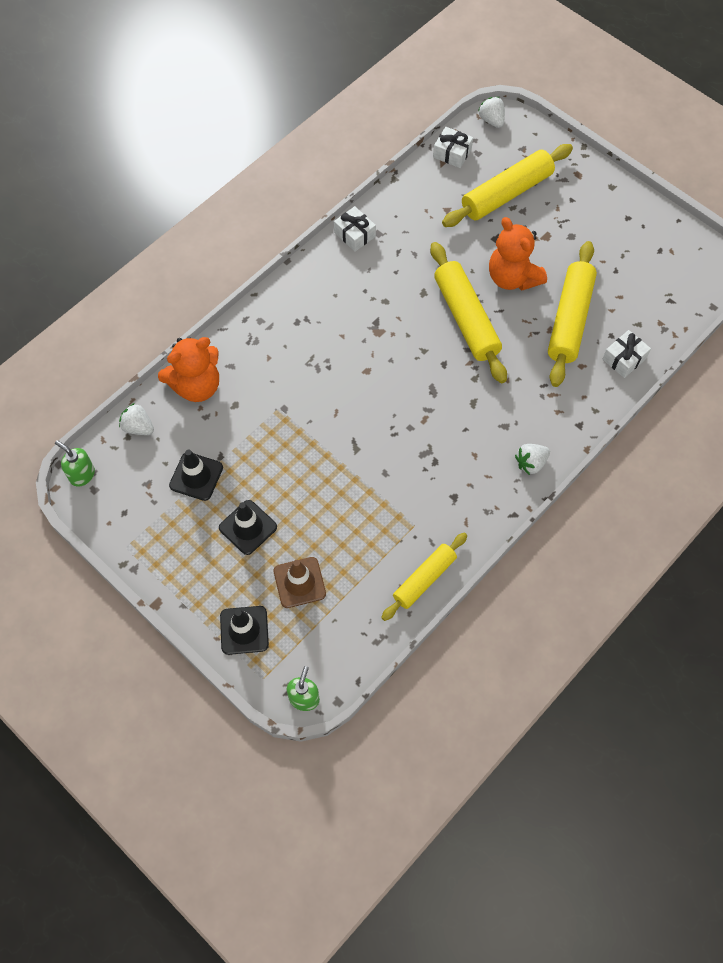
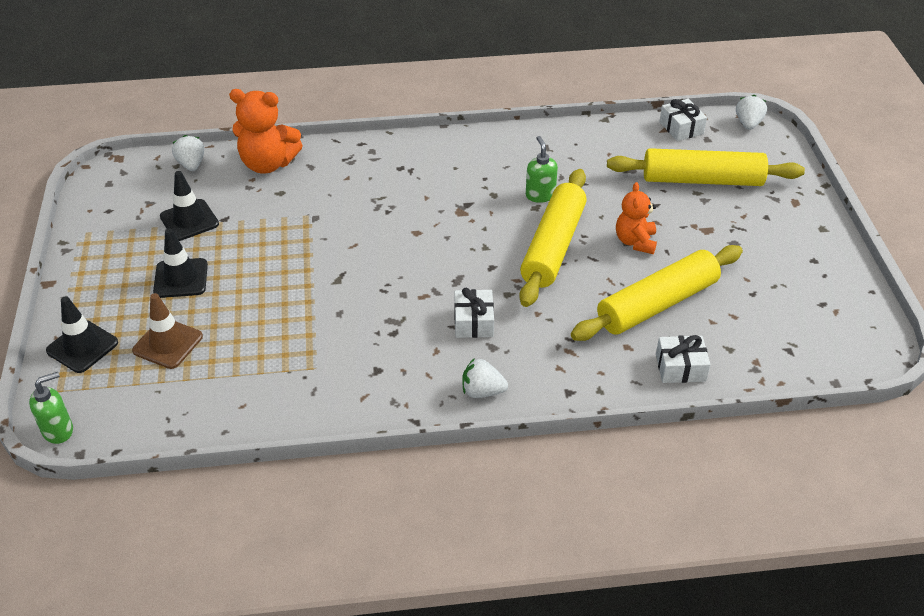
camera: 40 degrees right, 20 degrees down
green soap dispenser [55,440,95,486] -> green soap dispenser moved to [526,136,558,203]
white gift [334,206,376,252] -> white gift moved to [455,288,494,338]
yellow rolling pin [381,533,467,621] -> none
orange teddy bear [489,217,547,291] -> orange teddy bear [616,182,657,254], size x0.65

